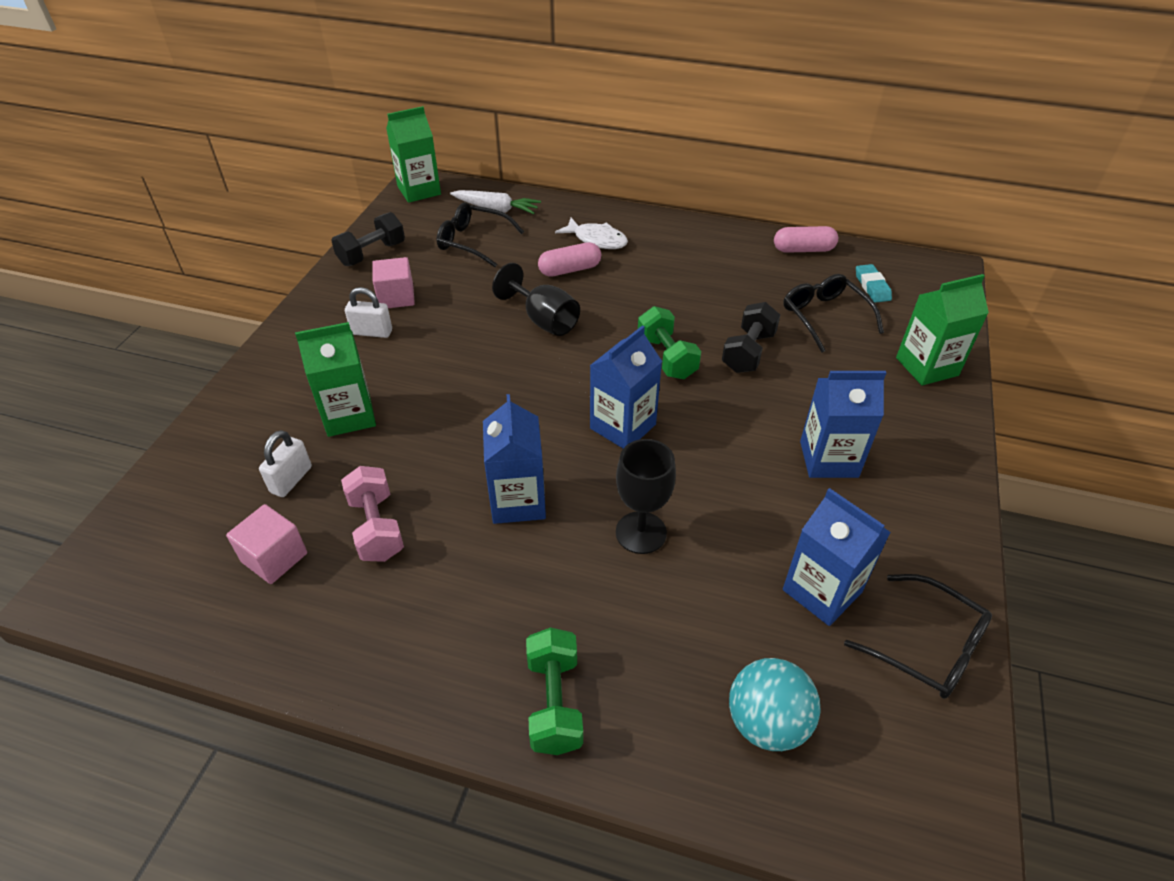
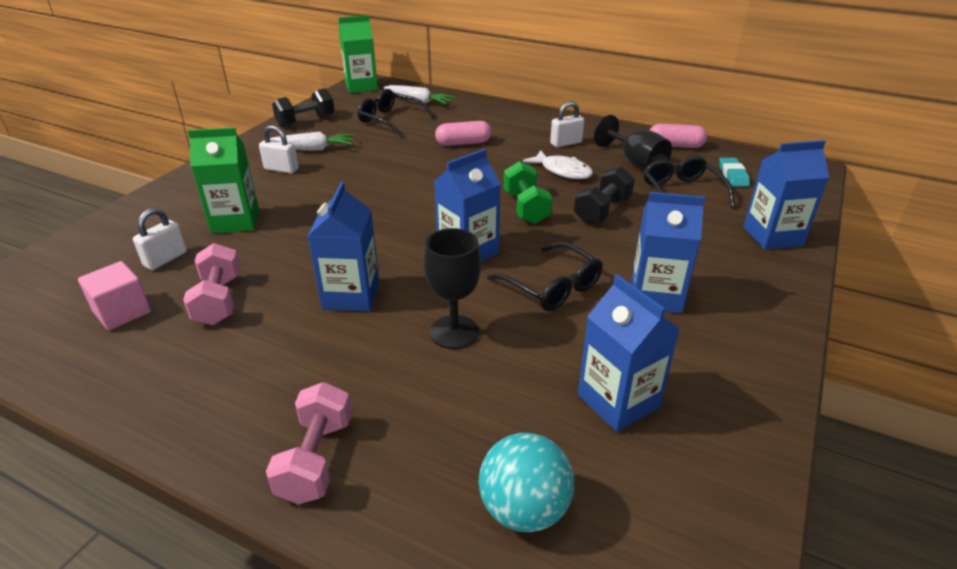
camera: 10 degrees right, 10 degrees down
pink cube [372,257,415,308] -> white carrot [270,132,354,151]
black goblet [492,263,580,336] -> black goblet moved to [594,115,672,169]
green dumbbell [526,627,583,755] -> pink dumbbell [266,382,352,505]
white fish [555,218,628,249] -> white fish moved to [523,150,593,179]
black glasses [844,574,992,699] -> black glasses moved to [487,242,603,311]
green carton [896,274,989,385] -> blue carton [743,140,829,250]
none -> white padlock [550,101,584,147]

